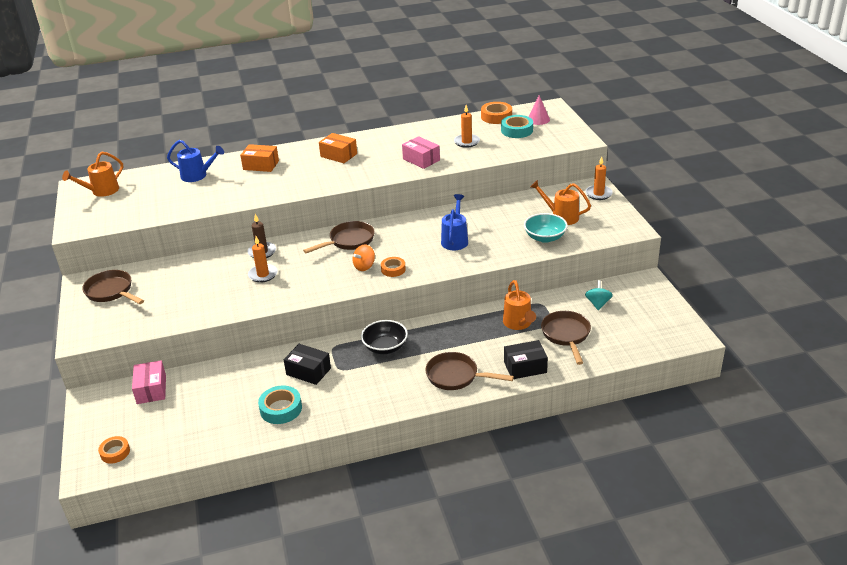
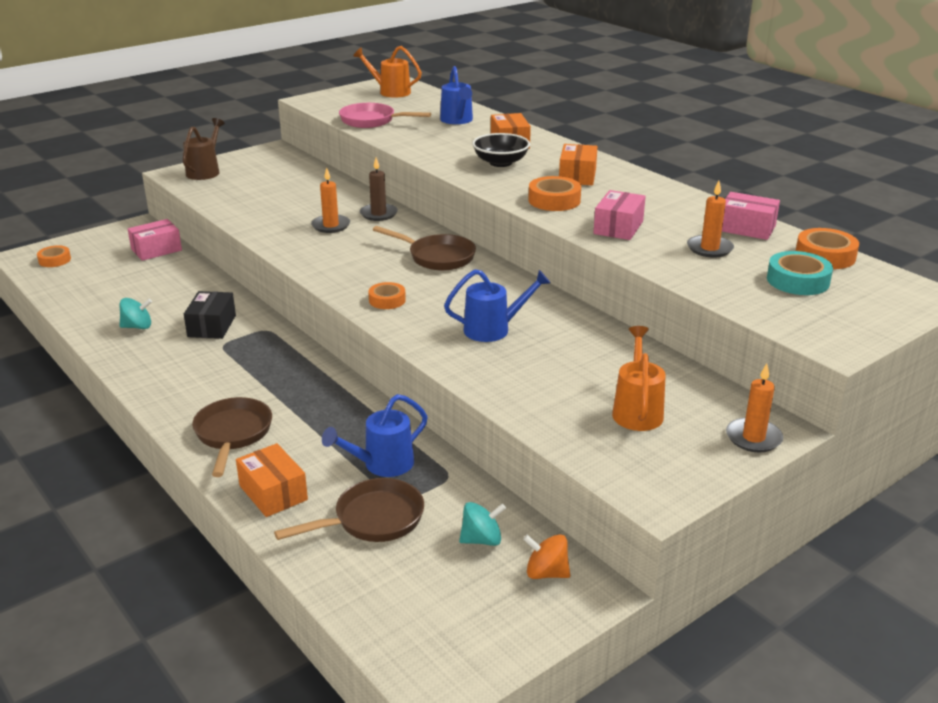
camera: 65 degrees right, 5 degrees down
brown pan [82,270,144,304] -> none
turquoise tape [258,386,302,424] -> turquoise spinning top [120,298,152,329]
orange spinning top [352,244,375,271] -> orange spinning top moved to [523,534,570,579]
black bowl [361,320,408,354] -> black bowl moved to [472,133,530,167]
orange watering can [503,280,536,330] -> blue watering can [322,394,428,477]
black box [504,340,548,379] -> orange box [236,443,308,517]
turquoise bowl [524,213,568,243] -> none
pink cone [528,95,550,125] -> none
none -> brown watering can [183,118,225,180]
none -> pink pan [339,103,431,128]
none -> orange tape [528,176,581,211]
none -> pink box [722,192,780,240]

